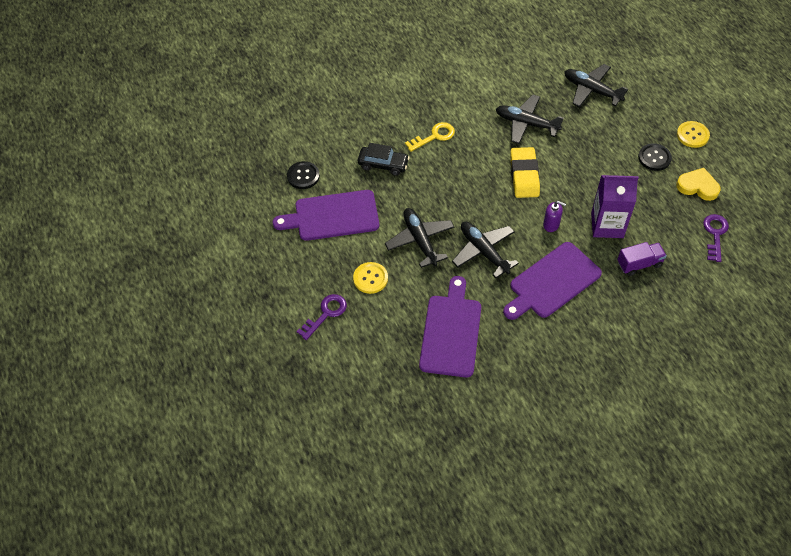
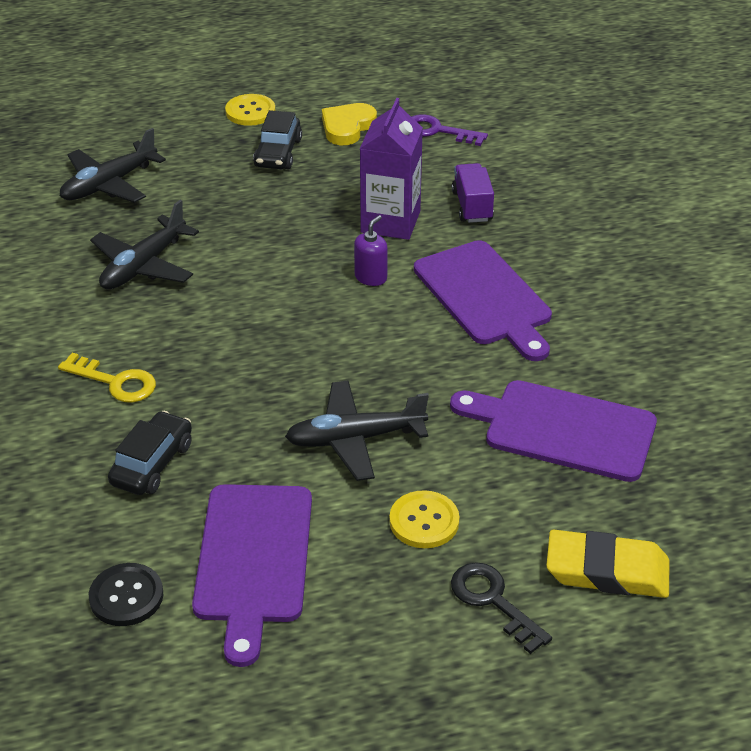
camera: 80 degrees left, 15 degrees down
purple key [297,294,347,340] -> black key [451,562,552,654]
yellow key [405,122,455,152] -> yellow key turned 135 degrees clockwise [58,353,156,402]
black plane [452,222,519,278] -> none
yellow eraser [510,147,540,198] -> yellow eraser moved to [546,530,670,598]
black button [638,143,672,171] -> black car [253,110,302,169]

